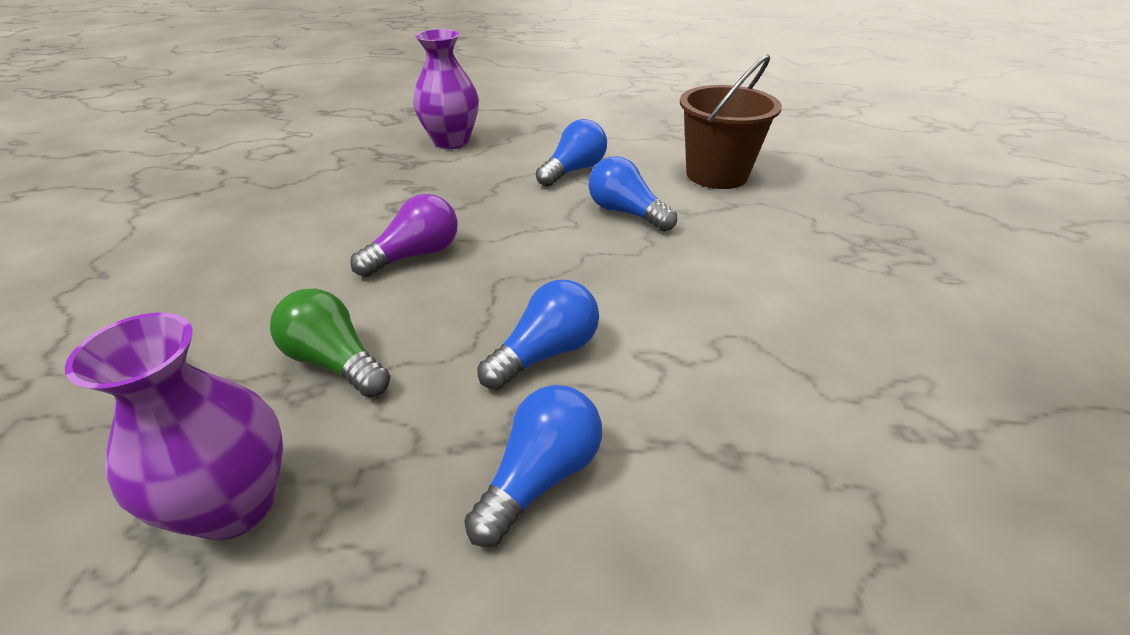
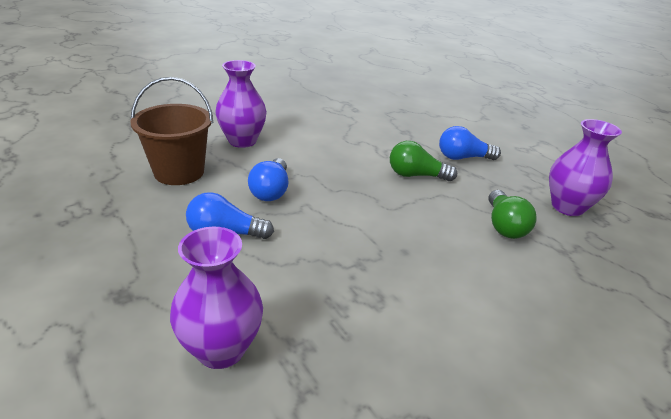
camera: 130 degrees left, 5 degrees down
purple light bulb [350,194,458,277] -> none
blue light bulb [478,280,599,390] -> green light bulb [390,141,457,181]
none -> purple vase [215,60,267,148]

